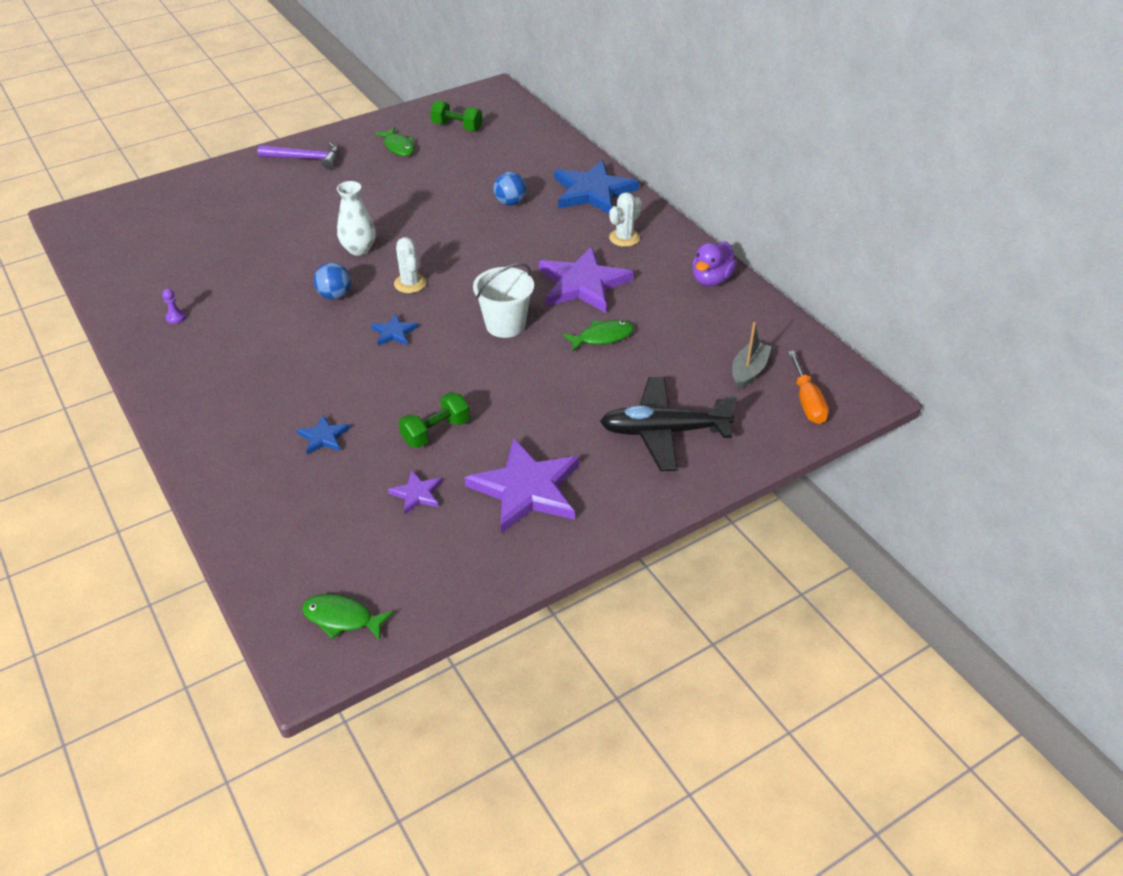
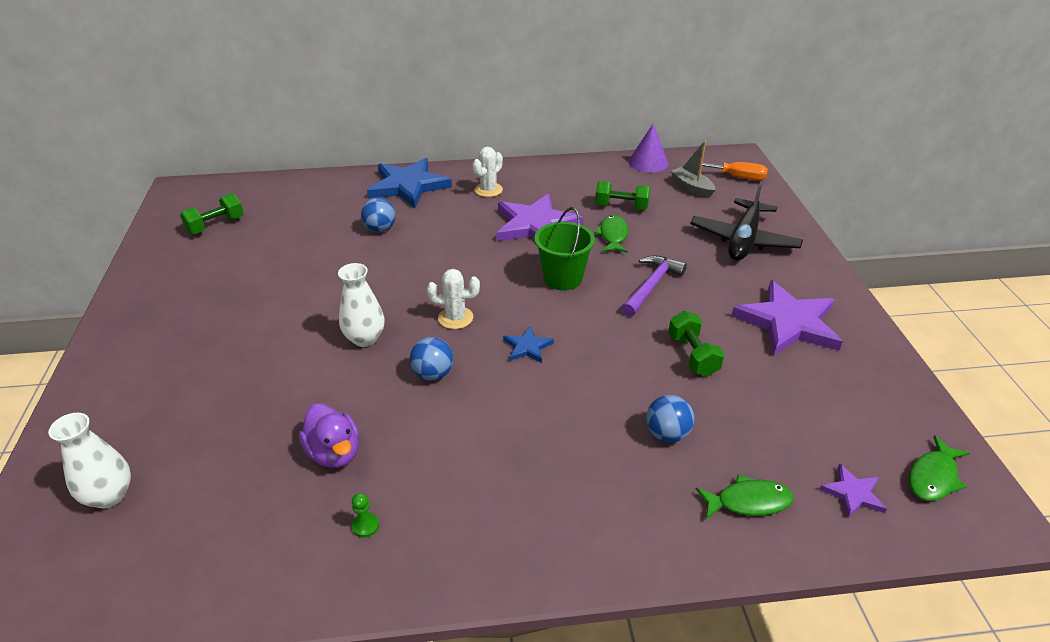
camera: 65 degrees left, 5 degrees down
purple pawn [162,289,186,324] -> green pawn [352,493,379,538]
purple hammer [258,143,339,169] -> purple hammer moved to [622,255,687,317]
blue star [297,415,350,455] -> blue ball [646,395,695,443]
green fish [375,127,414,156] -> green fish moved to [696,475,794,519]
purple star [388,470,442,514] -> purple star moved to [820,464,887,518]
white bucket [473,263,534,338] -> green bucket [534,207,595,290]
white cactus [609,192,642,247] -> white cactus turned 60 degrees clockwise [472,147,503,197]
purple duck [692,241,737,286] -> purple duck moved to [299,403,359,468]
none -> white vase [48,413,131,509]
none -> green dumbbell [595,181,650,210]
none -> purple cone [629,124,669,173]

